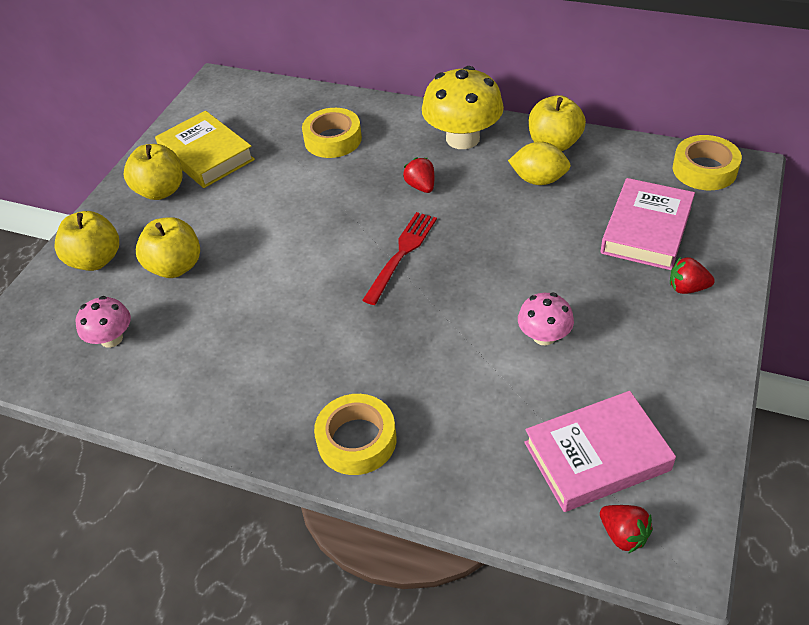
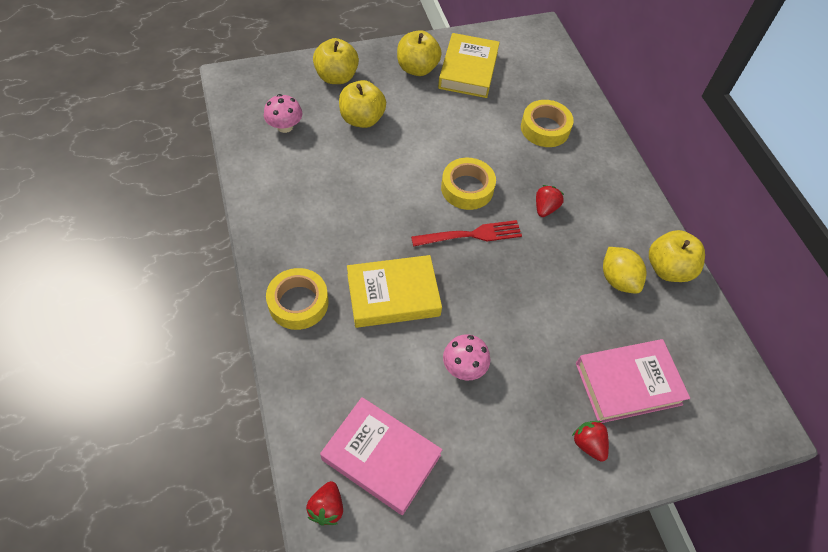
camera: 45 degrees right, 10 degrees up
yellow mushroom [422,66,504,149] -> none
yellow tape [673,135,742,190] -> yellow tape moved to [441,158,496,210]
none -> yellow book [347,255,442,328]

